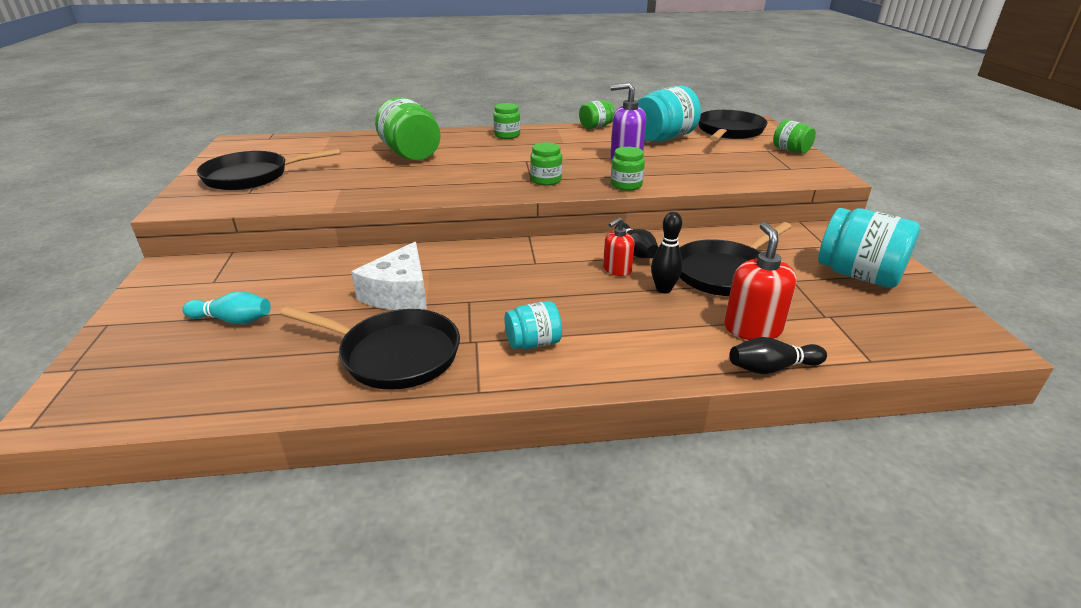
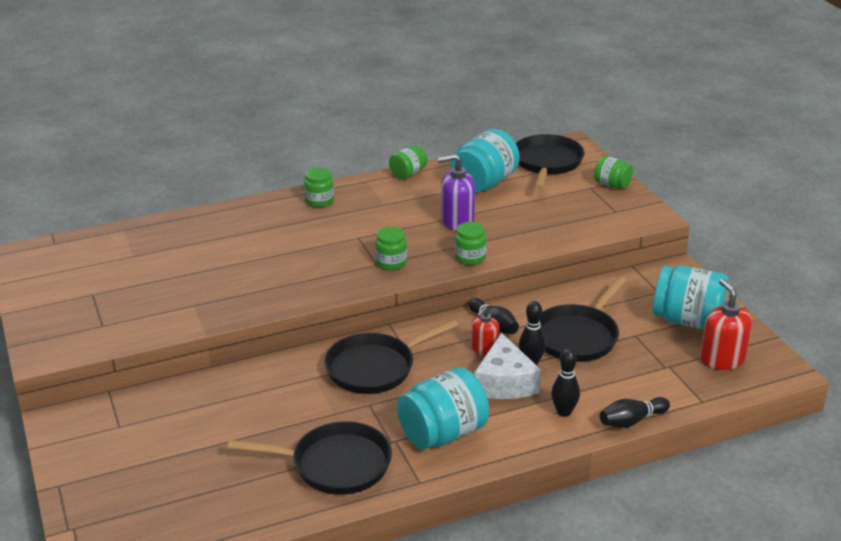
camera: 15 degrees left, 0 degrees up
turquoise bowling pin [182,291,271,324] -> none
black pan [197,148,341,190] -> black pan moved to [324,319,458,394]
white cheese [351,242,427,310] -> white cheese moved to [474,332,541,399]
green jar [375,97,441,160] -> none
turquoise jar [504,301,562,350] -> turquoise jar [397,367,489,449], size x1.81
red soap dispenser [724,222,797,340] -> red soap dispenser moved to [700,279,752,370]
none -> black bowling pin [551,348,580,417]

